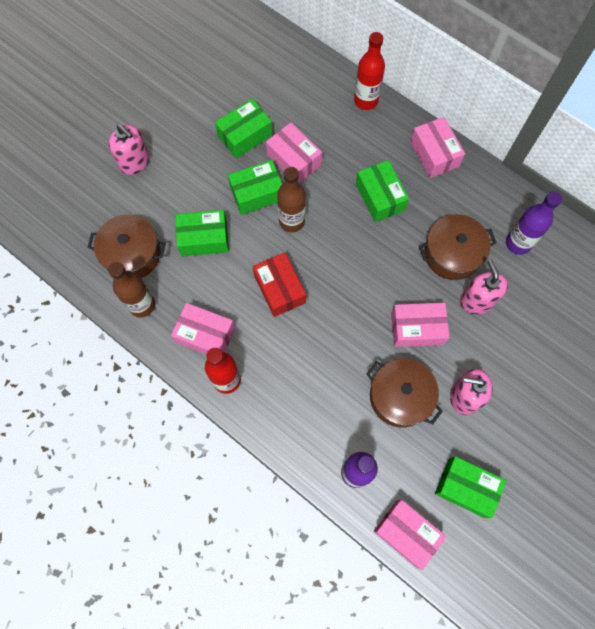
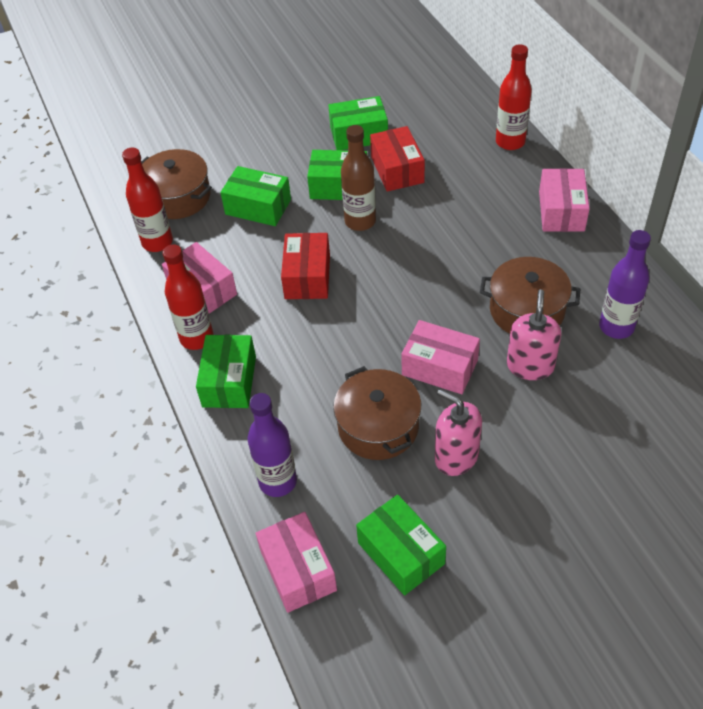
camera: 30 degrees right, 20 degrees down
brown bottle [108,262,155,318] -> red bottle [122,148,173,252]
pink soap dispenser [109,125,149,175] -> none
pink box [266,122,322,183] -> red box [370,126,425,192]
green box [356,160,409,222] -> green box moved to [196,335,256,408]

